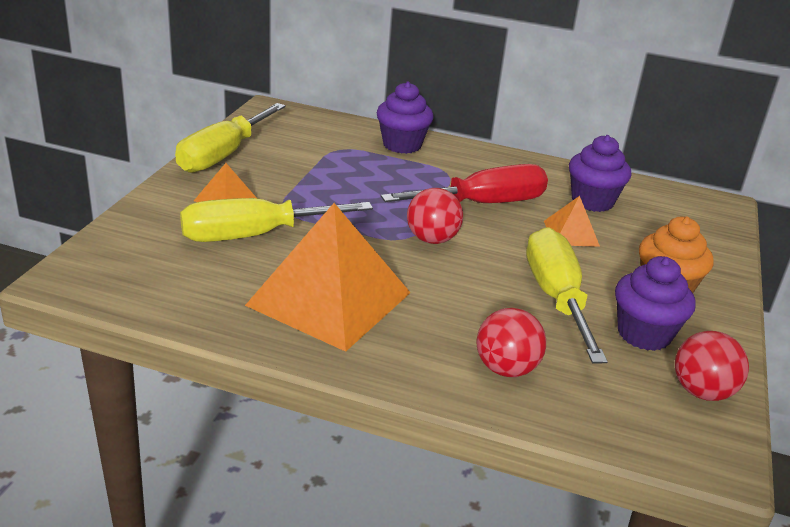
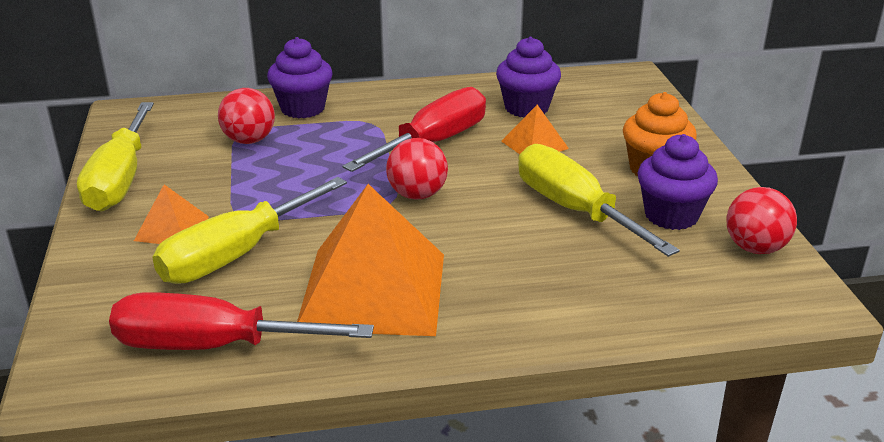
camera: 25 degrees left, 0 degrees up
red ball [477,308,546,377] -> red ball moved to [218,88,275,144]
none -> red screwdriver [109,292,374,350]

